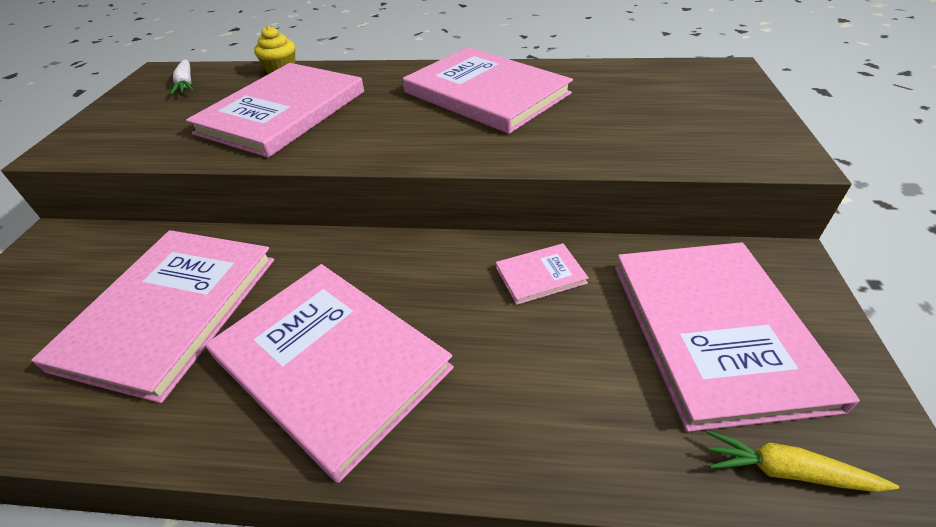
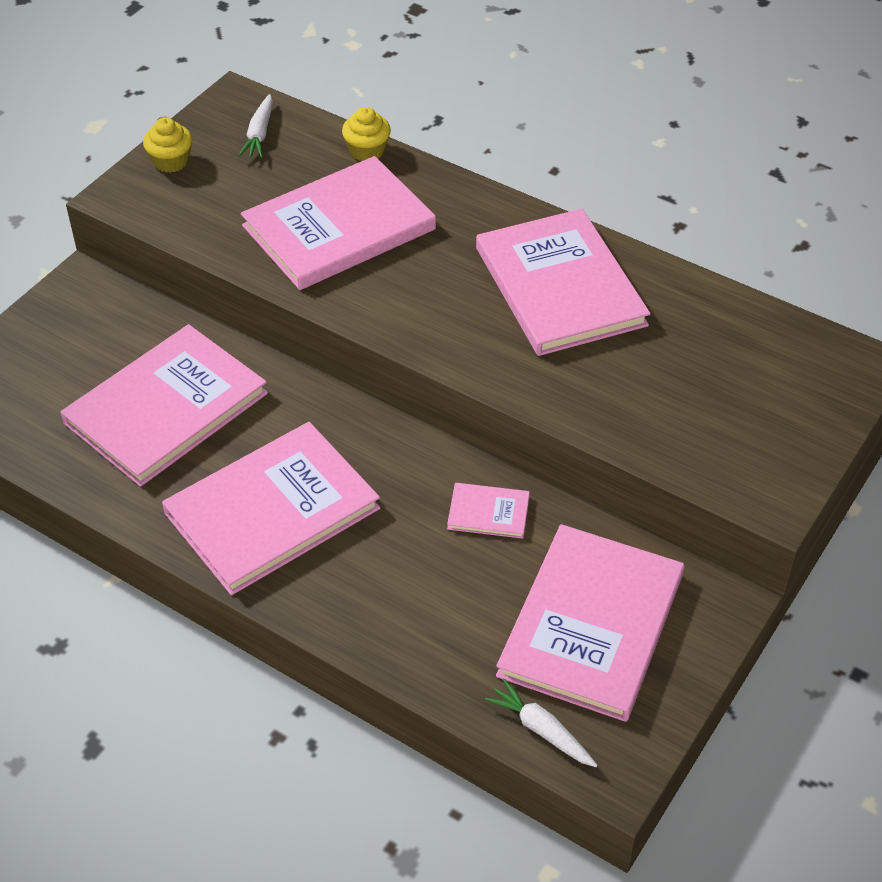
camera: 25 degrees right, 5 degrees up
pink book [206,264,454,483] -> pink book turned 75 degrees clockwise [162,422,380,595]
yellow carrot [706,430,899,492] -> white carrot [485,679,597,767]
none -> yellow cupcake [143,117,193,173]

